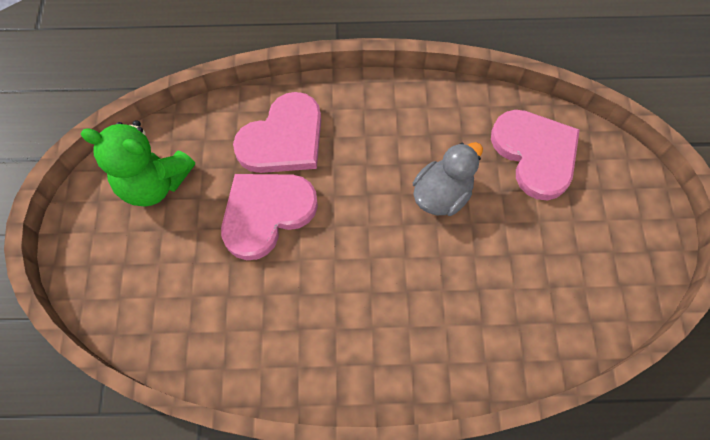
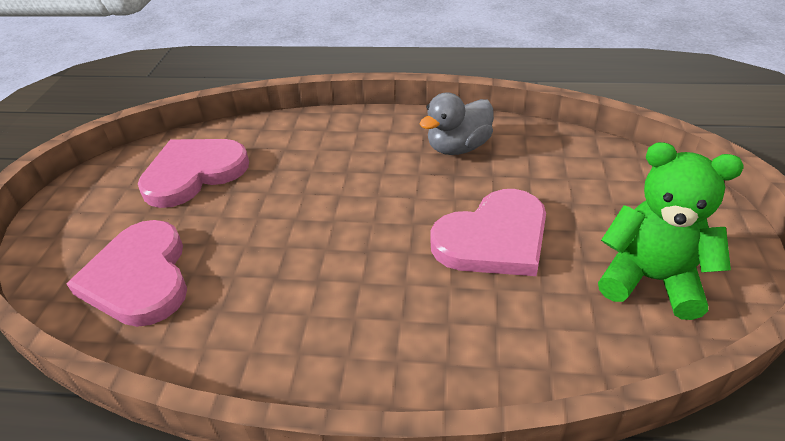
camera: 170 degrees left, 25 degrees down
pink heart [233,92,321,173] -> pink heart moved to [138,139,249,208]
grey duck [413,142,483,216] -> grey duck moved to [420,92,494,155]

